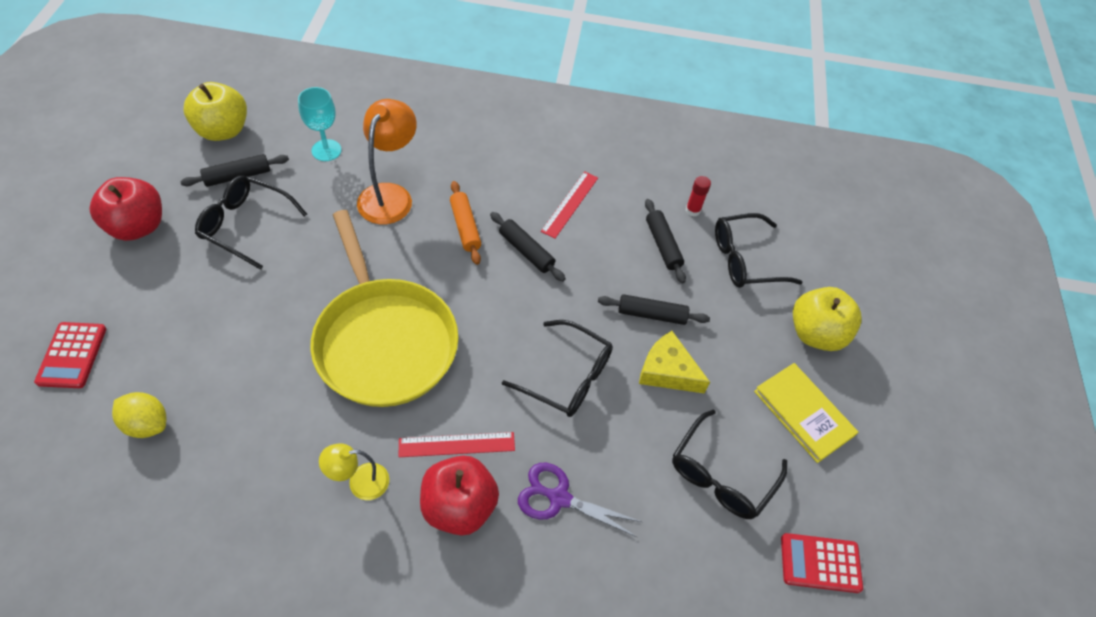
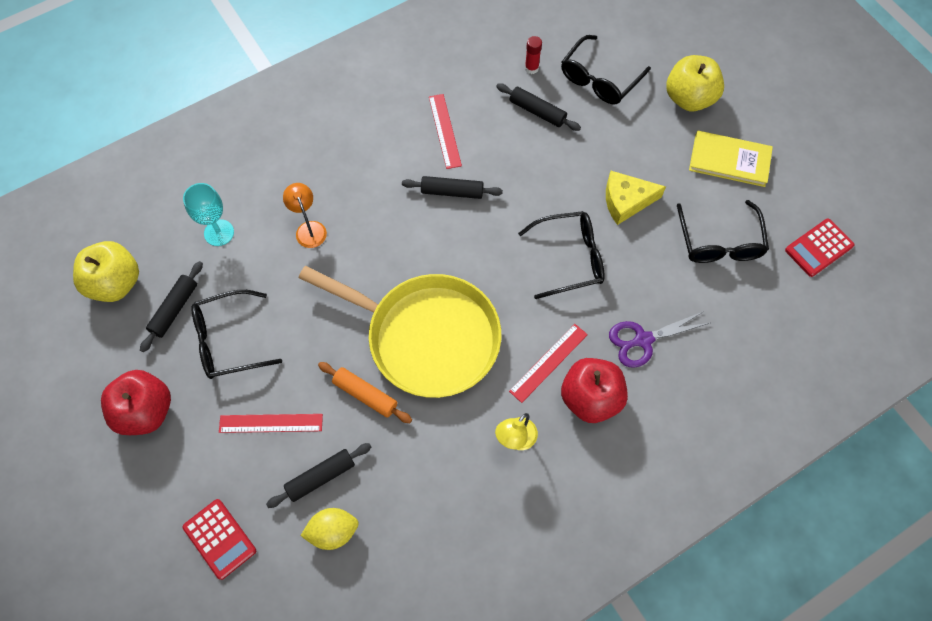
camera: 35 degrees left, 10 degrees up
orange lamp [357,99,417,224] -> orange lamp [283,183,327,248], size x0.58
orange rolling pin [450,181,481,265] -> orange rolling pin moved to [318,362,412,423]
black rolling pin [598,294,710,325] -> black rolling pin moved to [266,443,371,508]
none -> red ruler [219,414,323,433]

